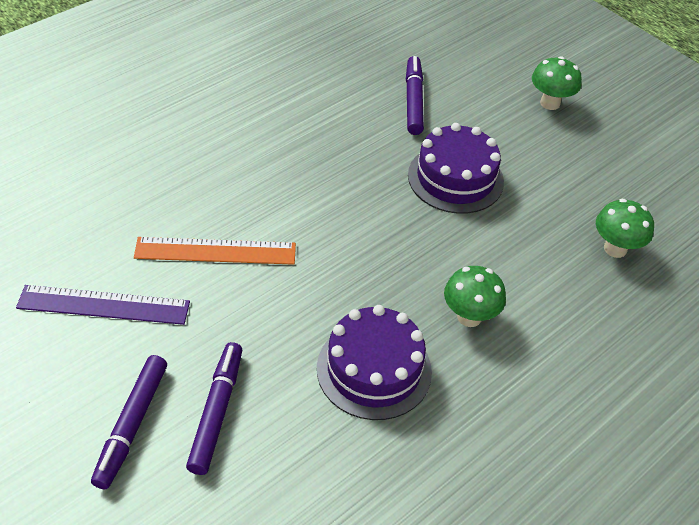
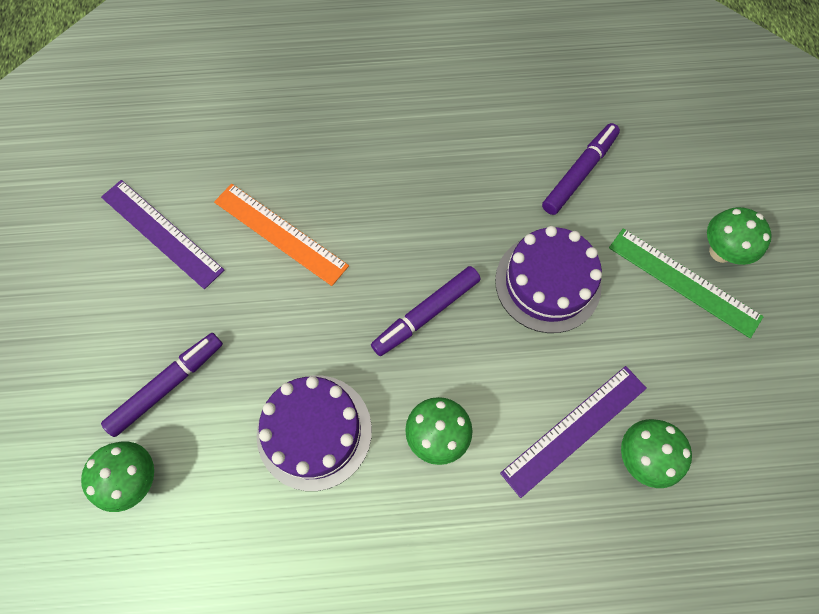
camera: 40 degrees right, 20 degrees up
purple marker [91,355,167,489] -> purple marker moved to [371,266,481,356]
none -> green mushroom [81,441,154,512]
none -> purple ruler [500,366,647,498]
none -> green ruler [609,228,764,338]

